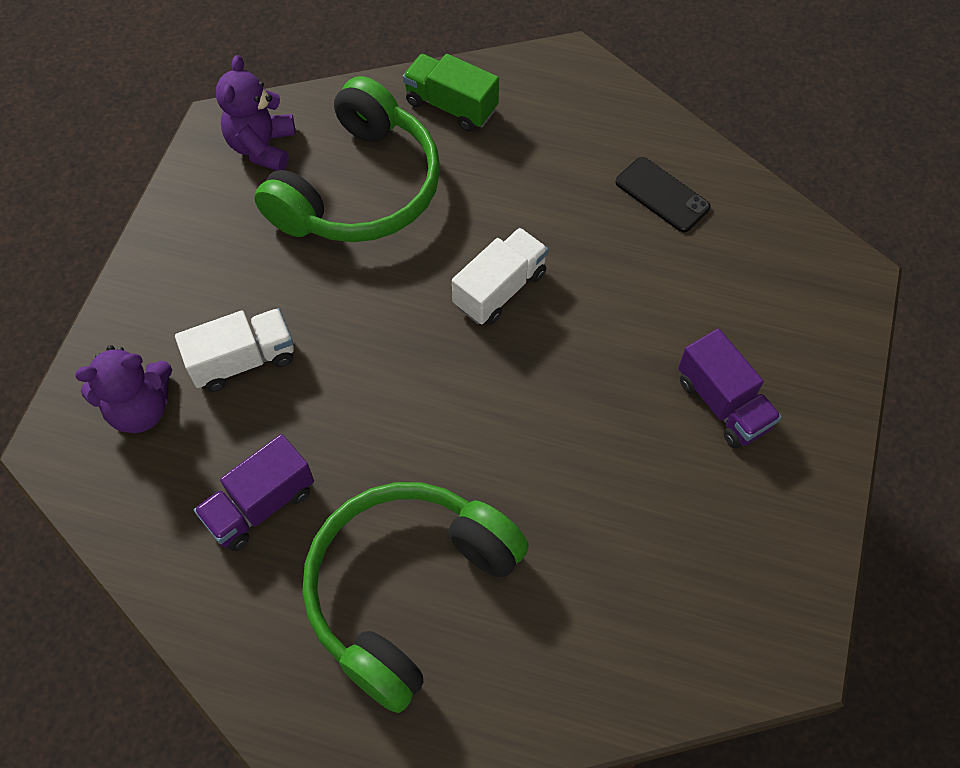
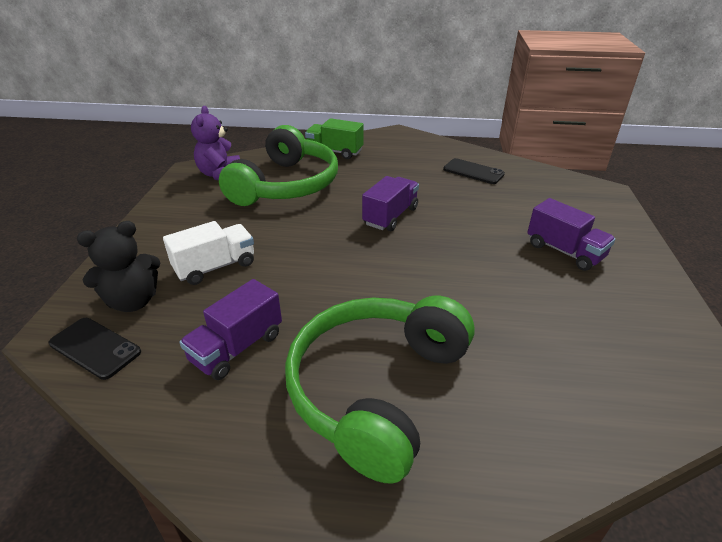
camera: 10 degrees left, 25 degrees down
purple teddy bear [75,345,172,433] -> black teddy bear [77,221,160,312]
white truck [452,228,548,325] -> purple truck [362,176,419,231]
none -> black phone [49,318,141,380]

